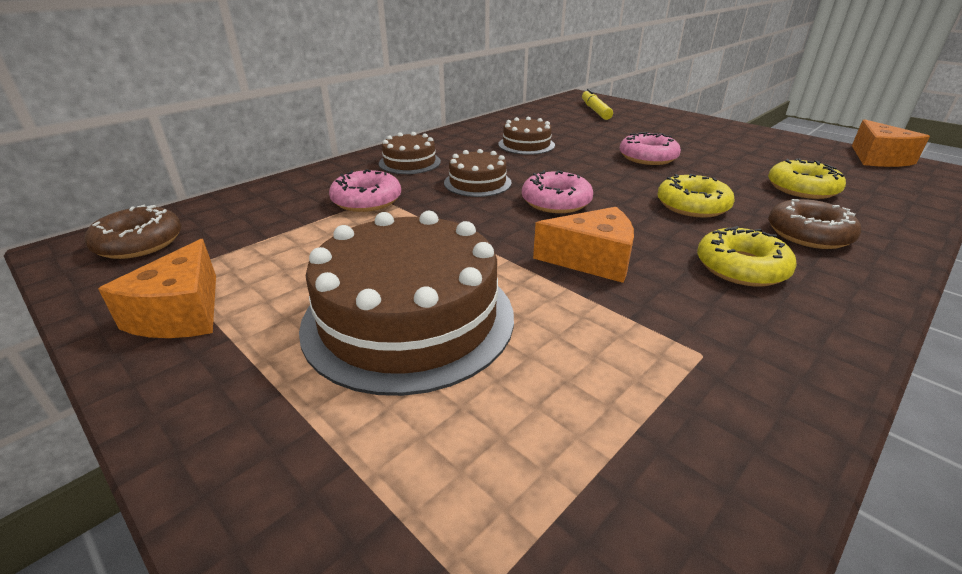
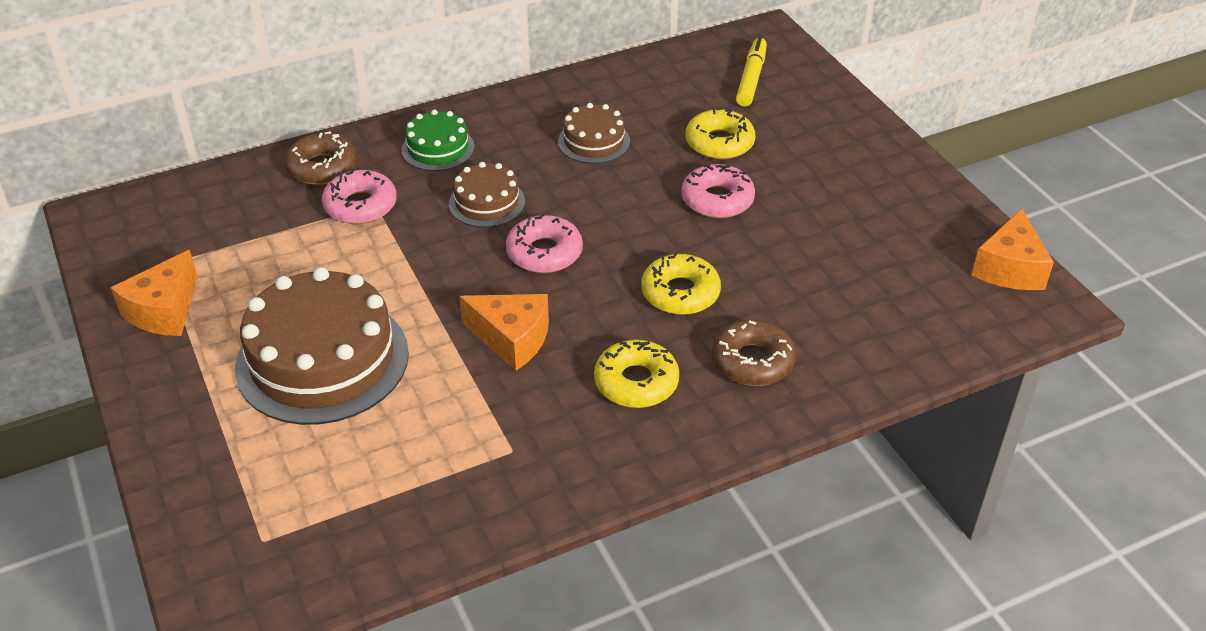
camera: 20 degrees right, 10 degrees up
brown donut [85,204,181,259] -> brown donut moved to [284,131,357,185]
brown cake [379,132,441,174] -> green cake [401,110,475,171]
yellow donut [768,158,846,199] -> yellow donut moved to [686,107,755,160]

